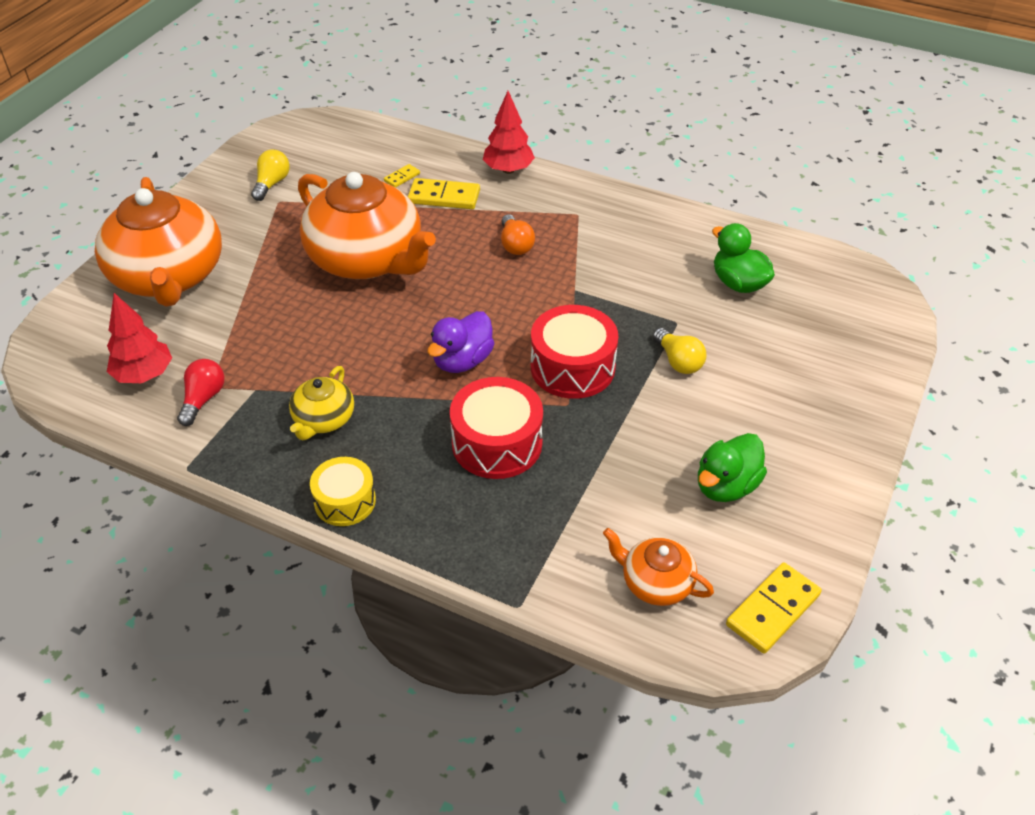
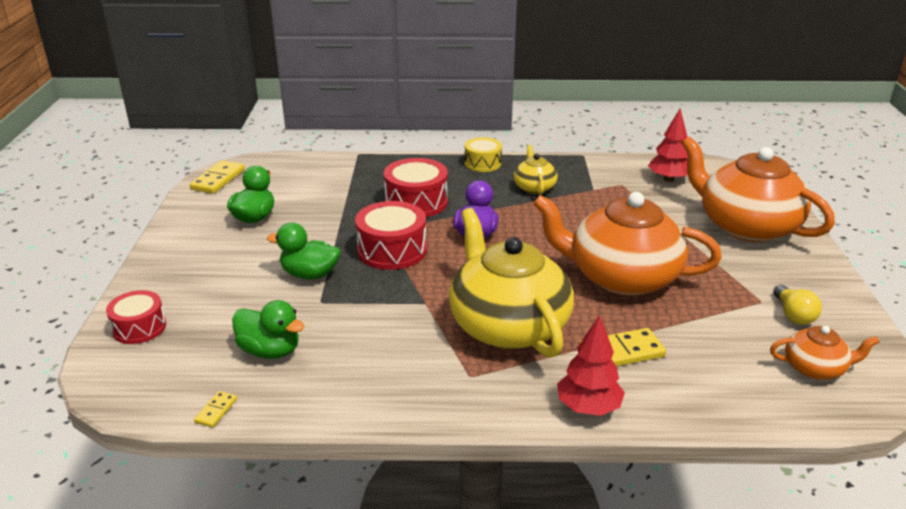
camera: 155 degrees right, 15 degrees down
red light bulb [177,359,225,426] -> none
yellow domino [384,164,420,188] -> yellow domino moved to [194,391,237,428]
orange light bulb [501,214,535,255] -> yellow teapot [449,208,574,358]
orange teapot [603,528,714,606] -> orange teapot moved to [770,326,880,380]
yellow light bulb [653,328,706,374] -> green duck [267,223,340,280]
none -> red drum [106,290,166,344]

